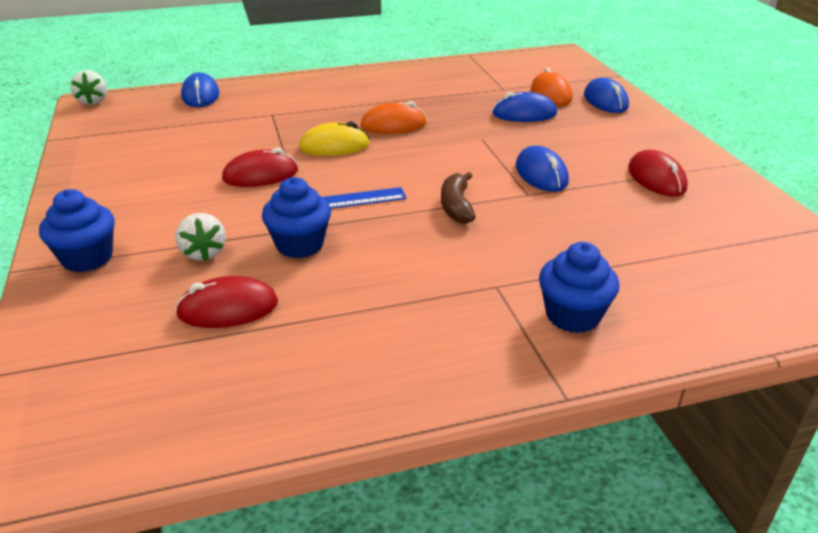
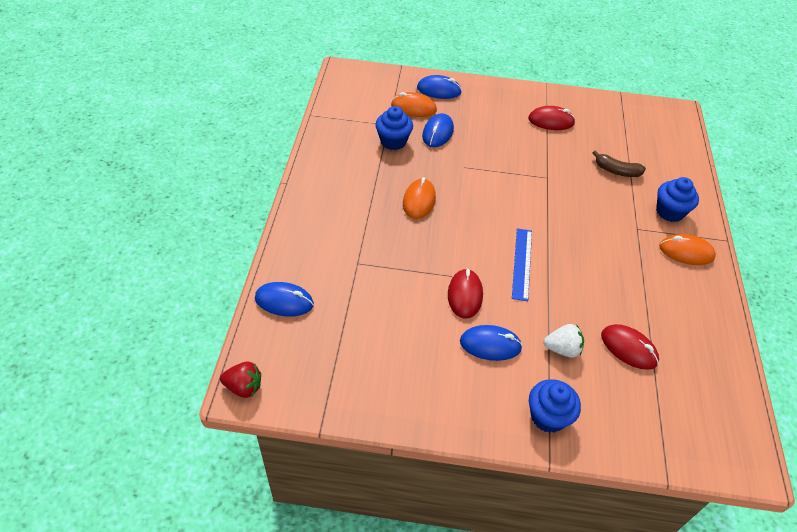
camera: 70 degrees left, 15 degrees up
white strawberry [70,70,107,105] -> red strawberry [220,362,261,398]
red mouse [175,276,278,328] -> red mouse turned 60 degrees counterclockwise [601,324,659,370]
blue cupcake [262,177,331,258] -> blue cupcake moved to [375,106,413,150]
yellow mouse [299,121,370,156] -> none
brown banana [441,172,475,224] -> brown banana moved to [592,150,646,177]
blue mouse [516,146,569,192] -> blue mouse moved to [460,325,523,361]
none -> orange mouse [659,234,716,265]

